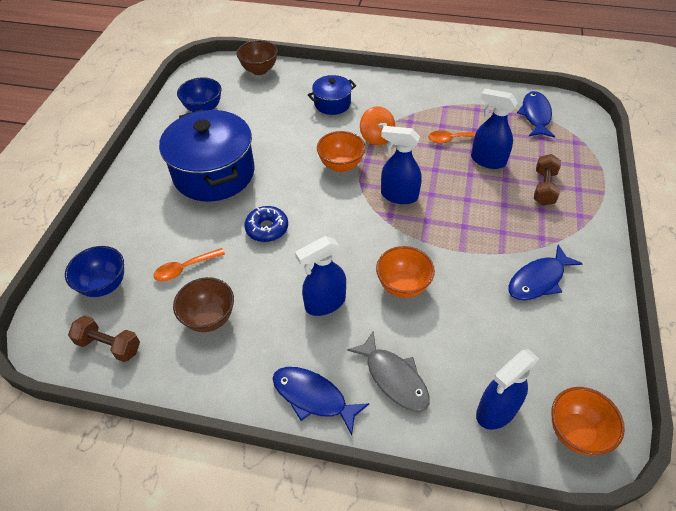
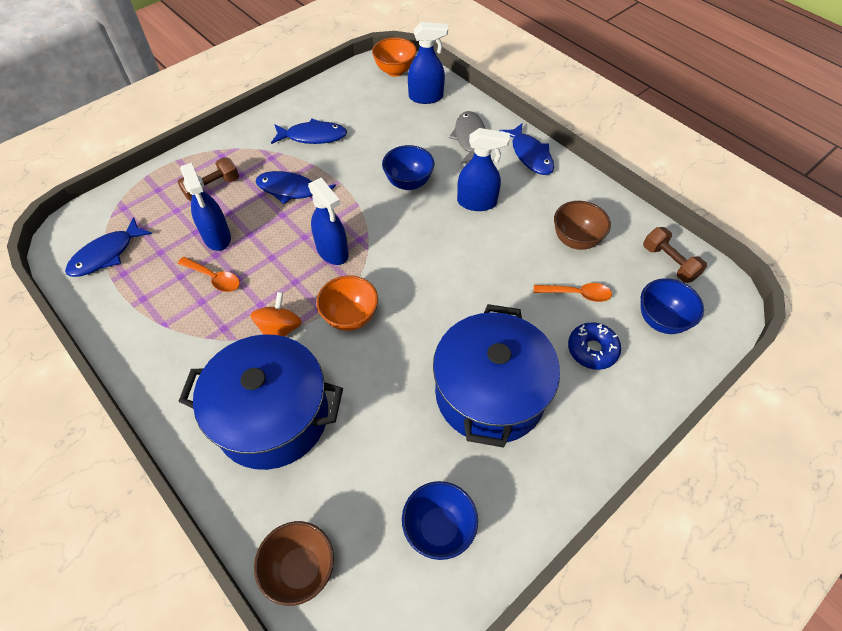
camera: 145 degrees left, 5 degrees up
blue donut [244,206,288,242] -> blue donut moved to [568,322,621,370]
blue pot [308,75,356,115] -> blue pot [178,334,343,470], size x2.00
orange bowl [376,246,435,298] -> blue bowl [382,145,434,190]
none -> blue fish [256,171,336,204]

